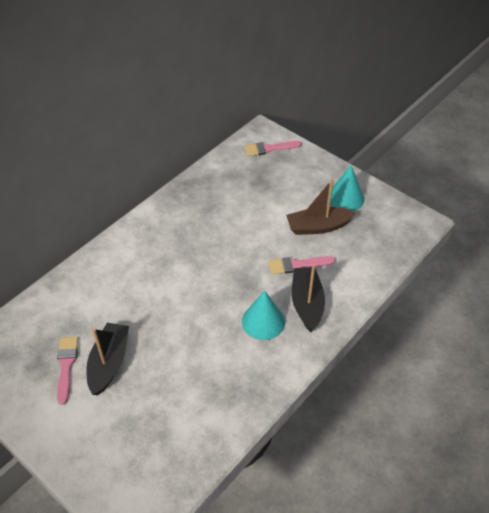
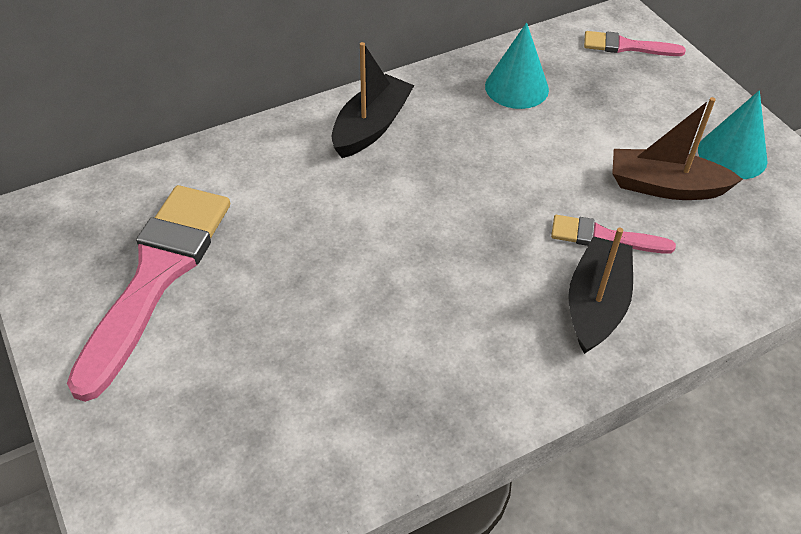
camera: 20 degrees right, 0 degrees up
pink brush [57,337,78,405] -> pink brush [67,185,230,402], size x2.06
black boat [86,323,129,395] -> black boat moved to [332,42,414,158]
turquoise cone [242,291,285,340] -> turquoise cone moved to [485,22,549,109]

